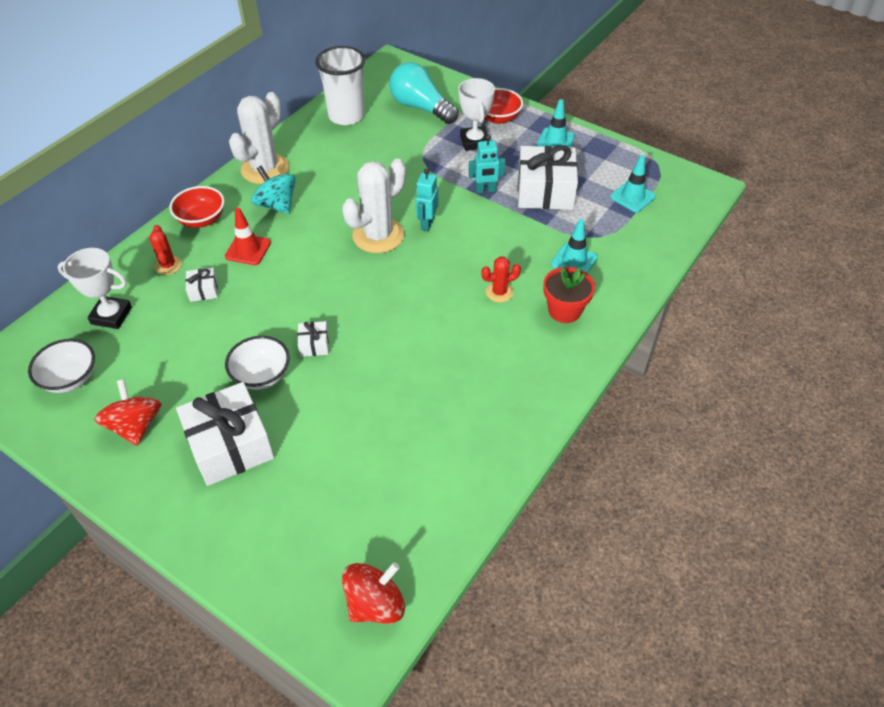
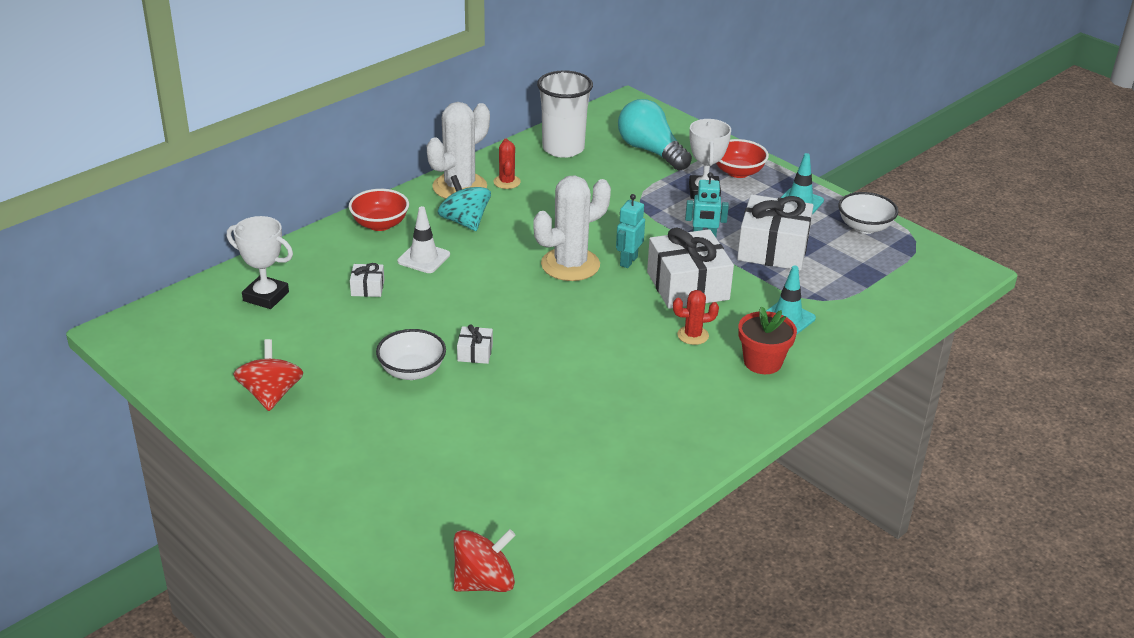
camera: 10 degrees right, 15 degrees down
white bowl [28,339,95,393] -> white bowl moved to [838,192,899,234]
red cactus [149,225,182,275] -> red cactus moved to [493,139,521,189]
white gift [176,382,274,486] -> white gift moved to [647,227,734,309]
red traffic cone [225,208,271,265] -> white traffic cone [397,206,450,273]
turquoise traffic cone [610,155,656,212] -> none

